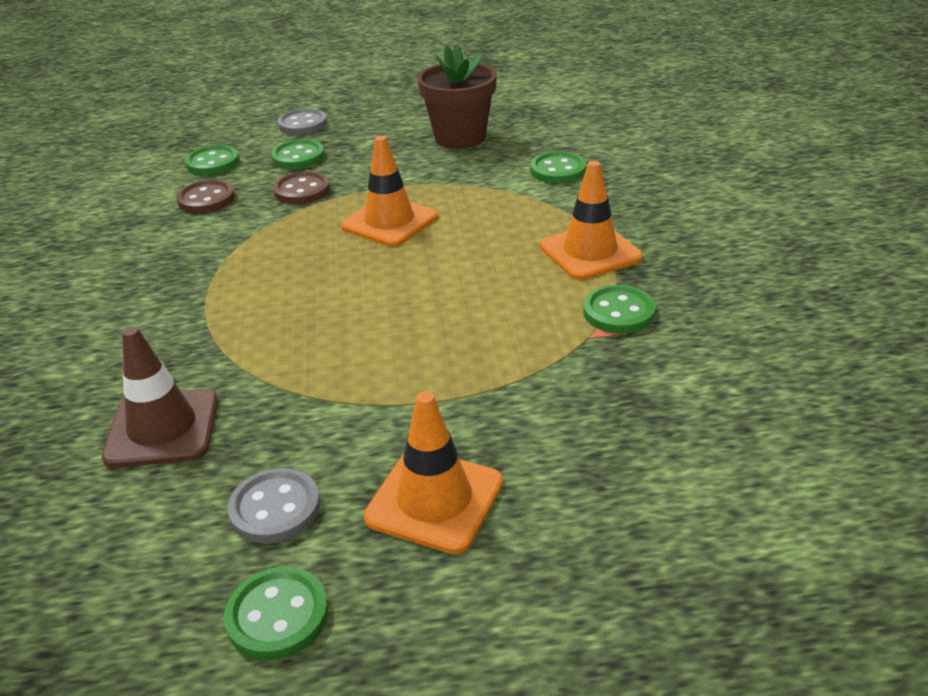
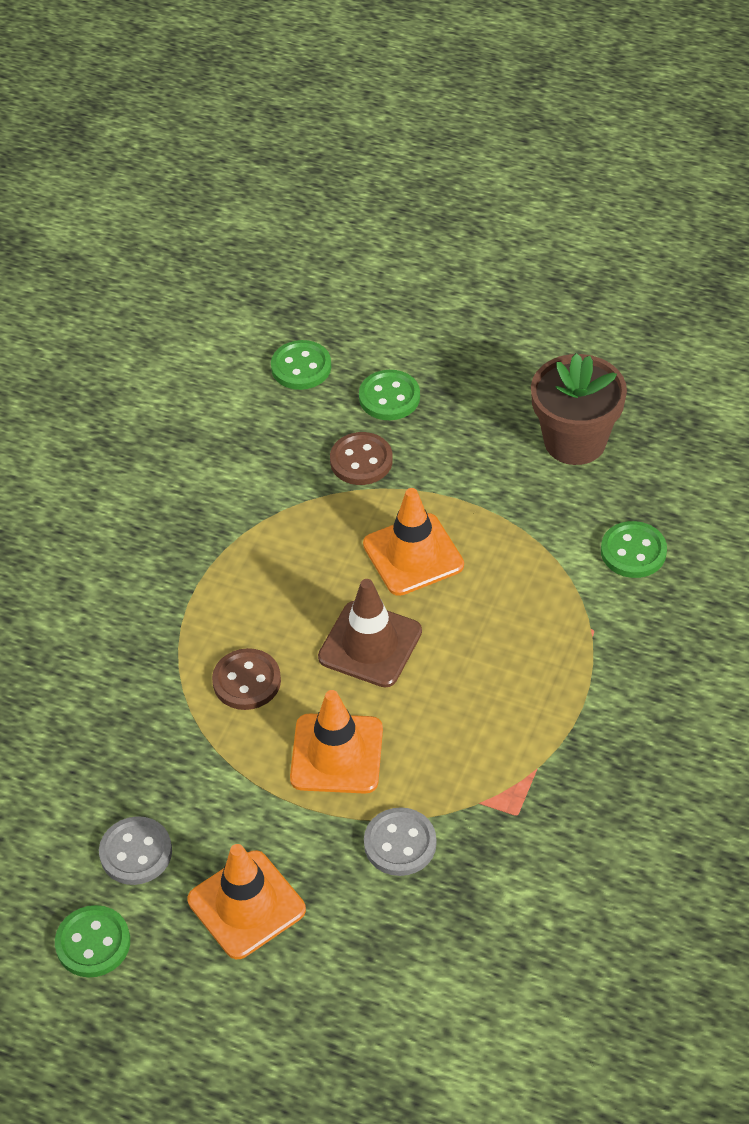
camera: 30 degrees right, 15 degrees up
brown traffic cone [102,326,218,468] -> brown traffic cone moved to [318,579,422,688]
brown button [176,180,235,213] -> brown button moved to [212,648,281,710]
grey button [277,109,327,135] -> grey button moved to [364,807,436,876]
orange traffic cone [539,161,643,280] -> orange traffic cone moved to [290,690,383,794]
green button [583,285,656,334] -> none

